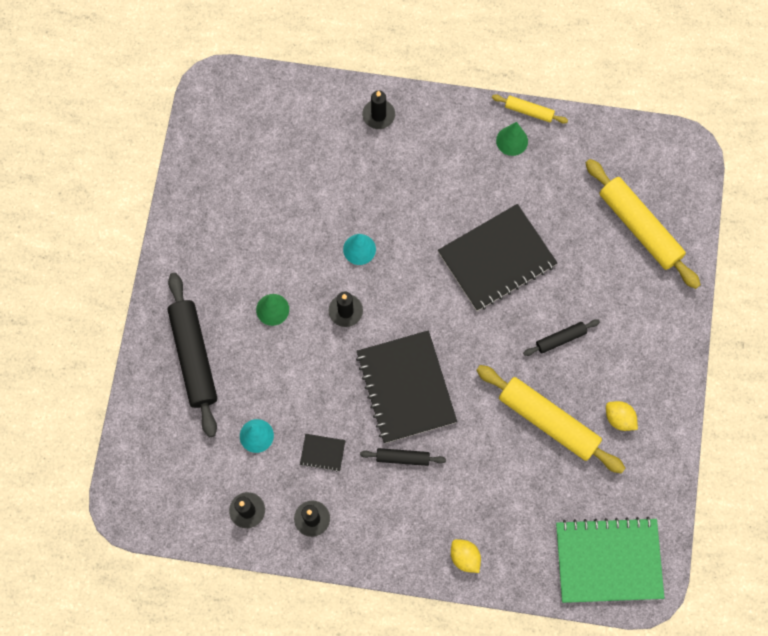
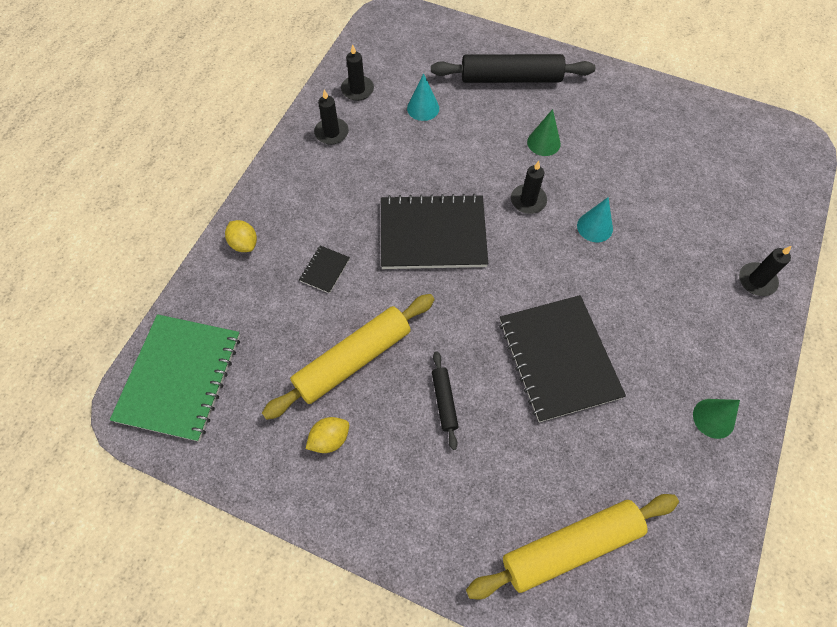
camera: 105 degrees right, 10 degrees down
black notebook [300,434,346,472] -> black notebook moved to [299,246,350,294]
black rolling pin [360,448,446,466] -> none
yellow lemon [451,539,481,573] -> yellow lemon turned 75 degrees clockwise [225,220,257,252]
yellow rolling pin [492,94,568,124] -> none

